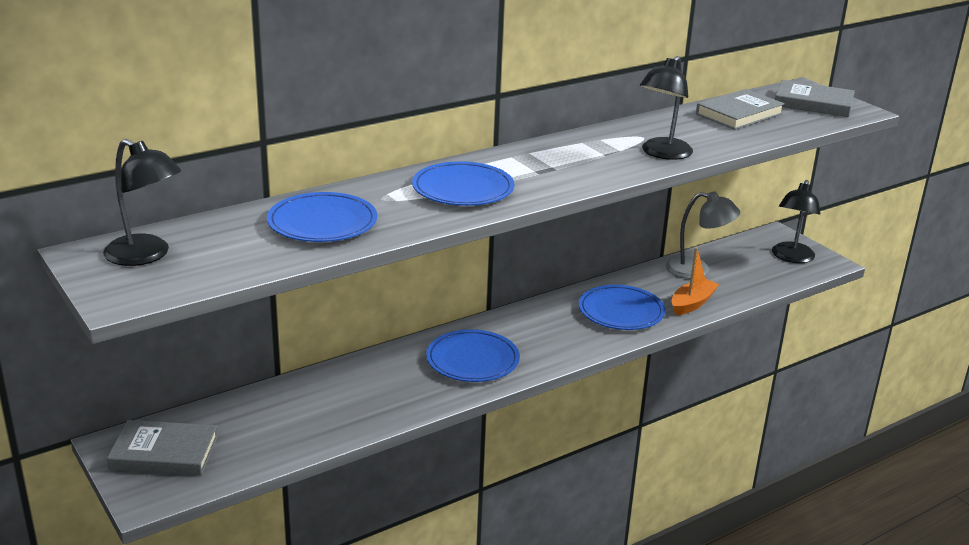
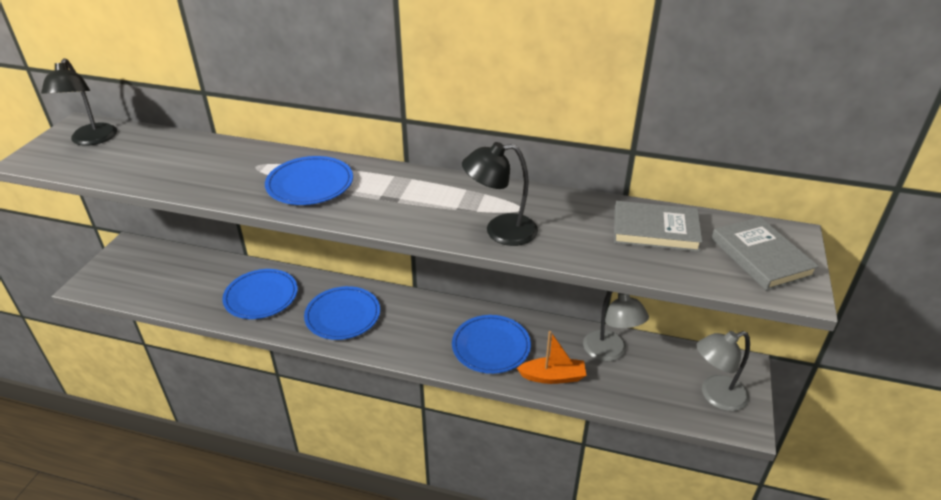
camera: 50 degrees right, 10 degrees up
grey book [107,420,218,475] -> none
blue plate [267,192,377,242] -> blue plate moved to [222,269,298,319]
black lamp [772,180,821,263] -> grey lamp [697,331,750,411]

